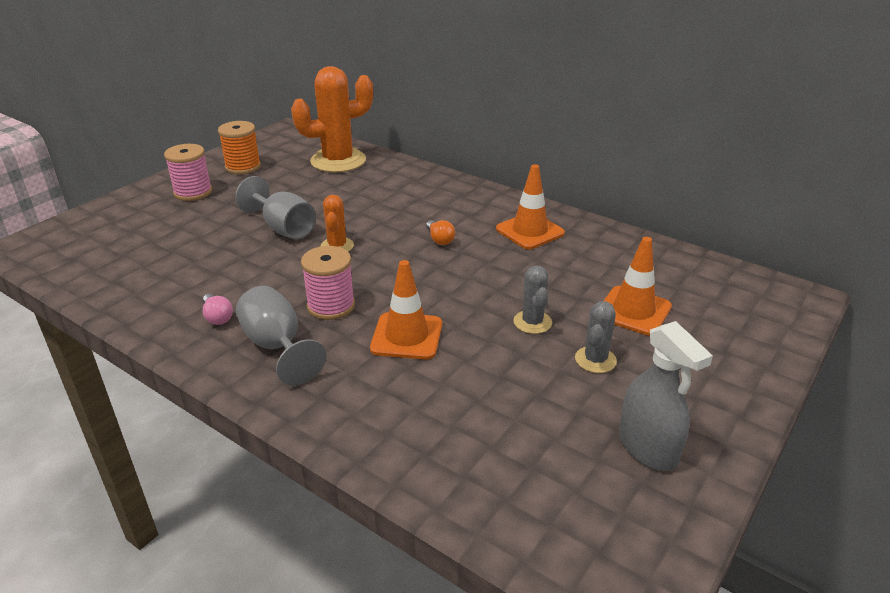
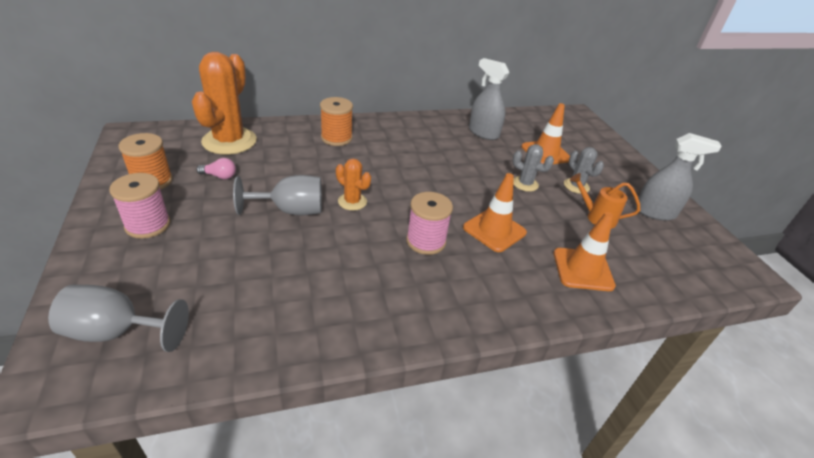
camera: 55 degrees left, 5 degrees up
pink light bulb [203,294,233,325] -> pink light bulb moved to [196,158,236,179]
grey goblet [236,286,326,385] -> grey goblet moved to [48,285,189,352]
orange light bulb [426,220,455,245] -> none
orange traffic cone [496,164,565,249] -> orange traffic cone moved to [554,212,616,291]
none -> orange spool [320,97,353,146]
none -> grey spray bottle [469,58,509,140]
none -> orange watering can [570,173,640,229]

